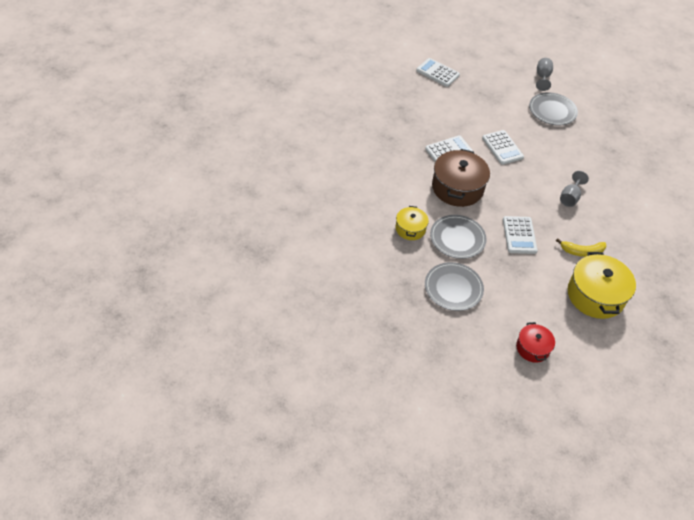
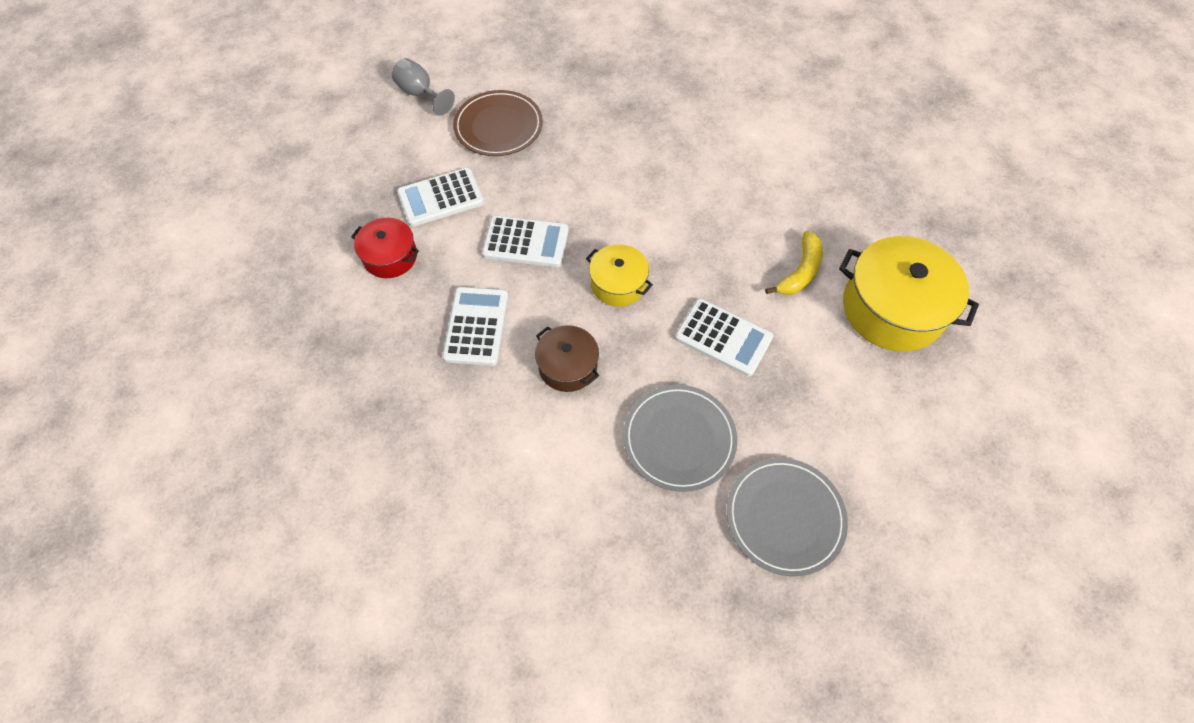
camera: 55 degrees left, 10 degrees up
yellow pot [395,206,429,240] -> yellow pot moved to [586,244,653,307]
white calculator [416,58,460,87] -> white calculator moved to [397,168,484,227]
brown pot [432,149,490,207] -> brown pot [535,325,599,392], size x0.56
red pot [516,322,555,363] -> red pot moved to [351,218,419,278]
grey plate [529,92,578,126] -> brown plate [453,90,543,156]
grey goblet [560,171,589,207] -> none

